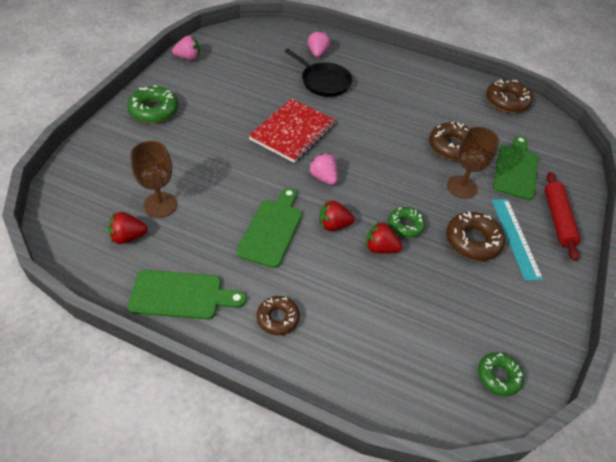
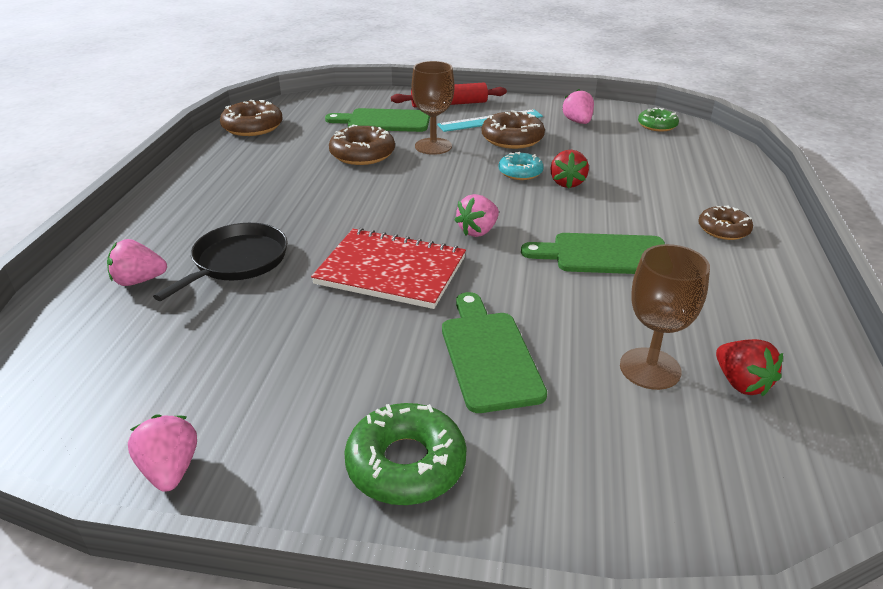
camera: 100 degrees left, 15 degrees down
green cutting board [128,270,246,320] -> green cutting board moved to [442,292,547,413]
red strawberry [319,200,355,231] -> none
green donut [388,207,425,238] -> turquoise donut [498,152,544,180]
none -> pink strawberry [562,89,594,124]

